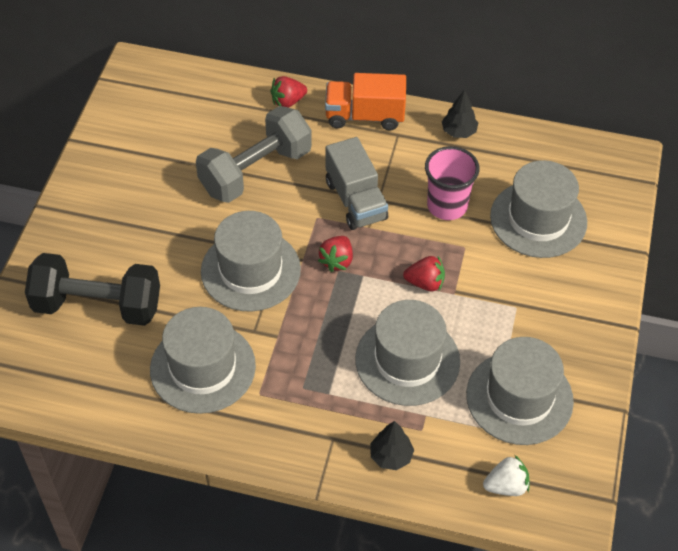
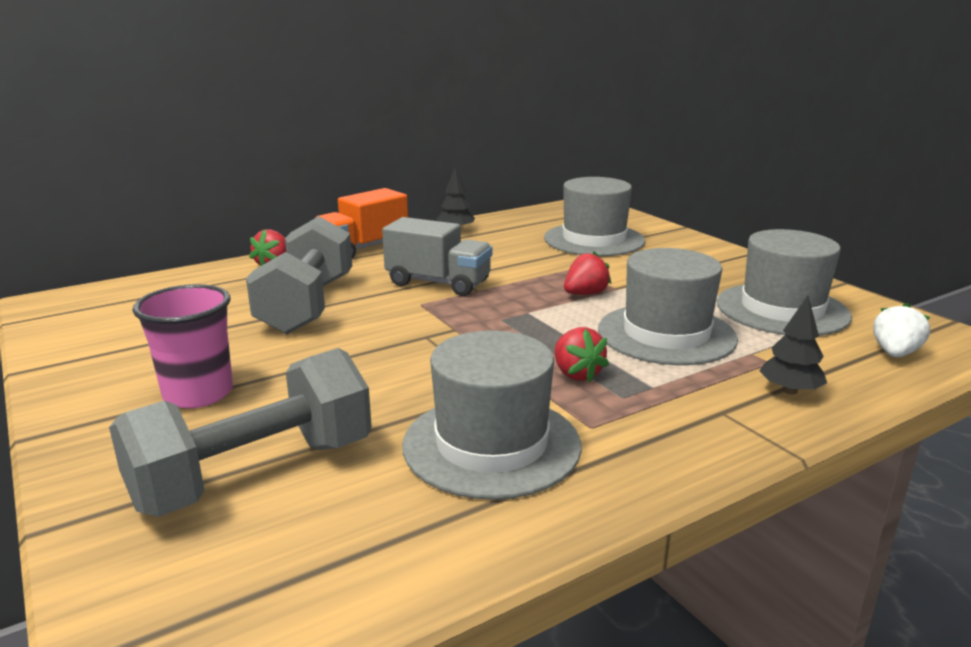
camera: 45 degrees left, 30 degrees down
black dumbbell [25,253,160,326] -> grey dumbbell [109,348,372,517]
grey hat [201,211,301,312] -> none
red strawberry [318,236,353,272] -> red strawberry moved to [555,327,609,382]
pink cup [425,146,480,220] -> pink cup moved to [132,284,233,408]

